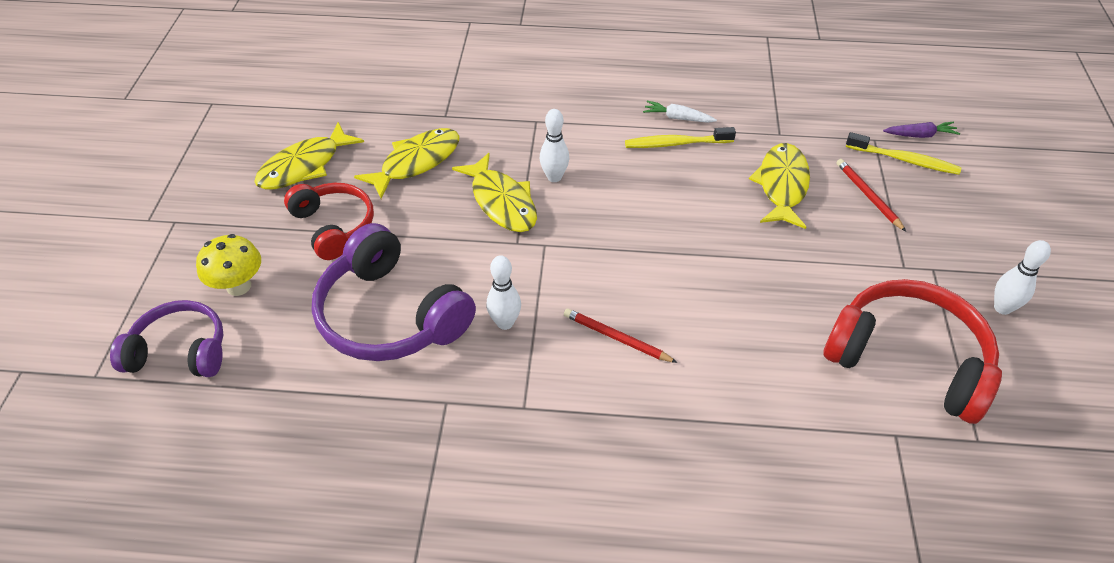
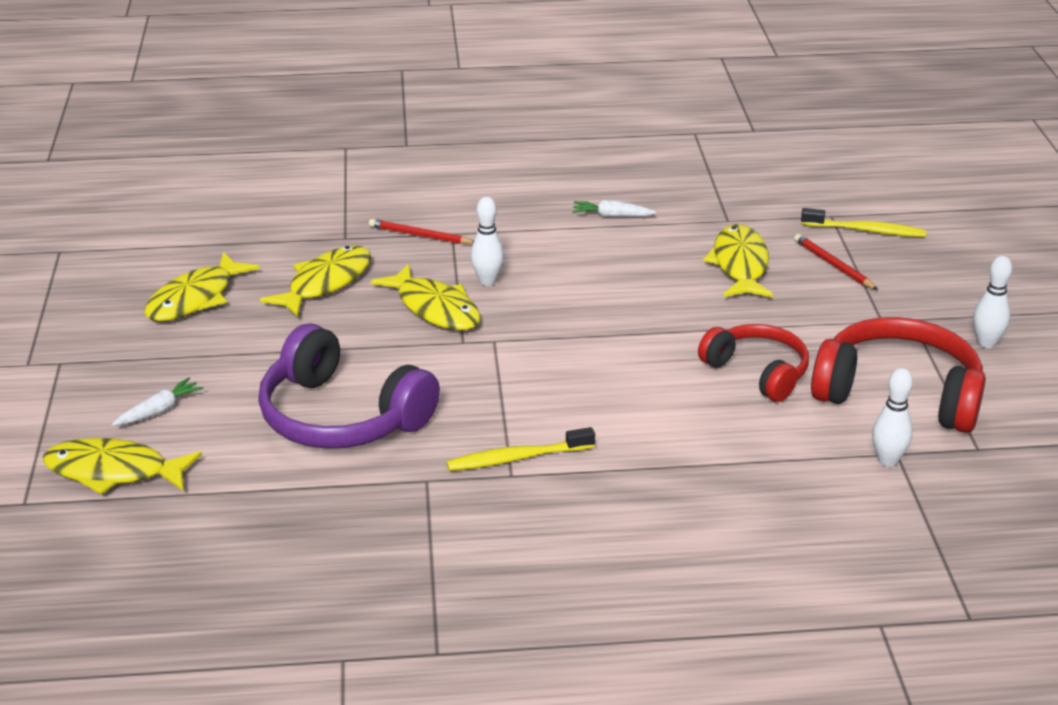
camera: 10 degrees left, 15 degrees down
purple headphones [110,300,223,377] -> yellow fish [43,438,202,494]
yellow mushroom [196,234,261,296] -> white carrot [112,377,204,426]
red headphones [284,183,374,260] -> red headphones moved to [698,324,809,402]
white bowling pin [486,255,521,330] -> white bowling pin moved to [872,368,913,467]
red pencil [564,308,678,363] -> red pencil moved to [369,219,474,244]
yellow toothbrush [625,127,736,148] -> yellow toothbrush moved to [446,427,595,471]
purple carrot [883,122,960,138] -> none

